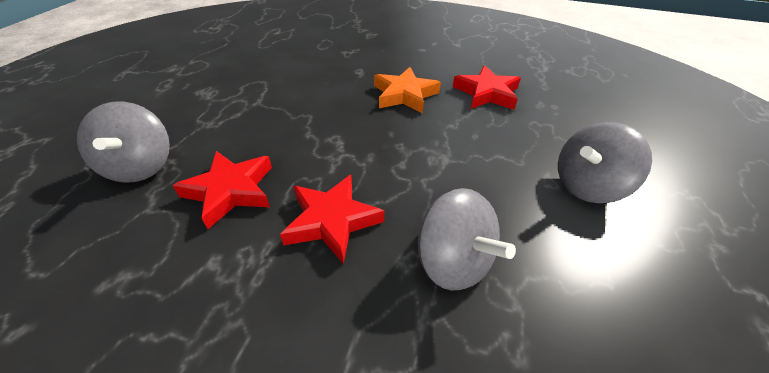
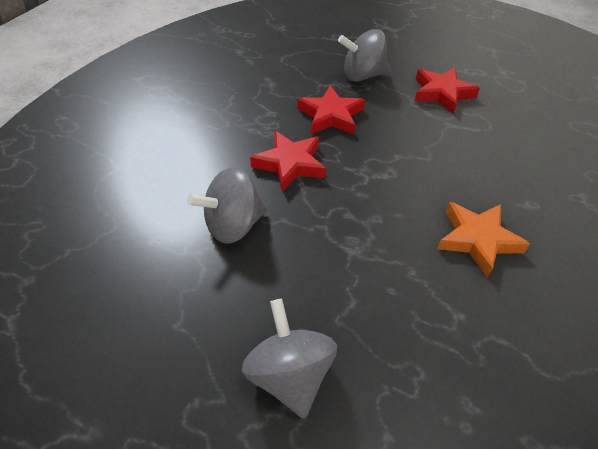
camera: 100 degrees right, 5 degrees up
red star [453,65,521,110] -> red star moved to [414,67,480,114]

